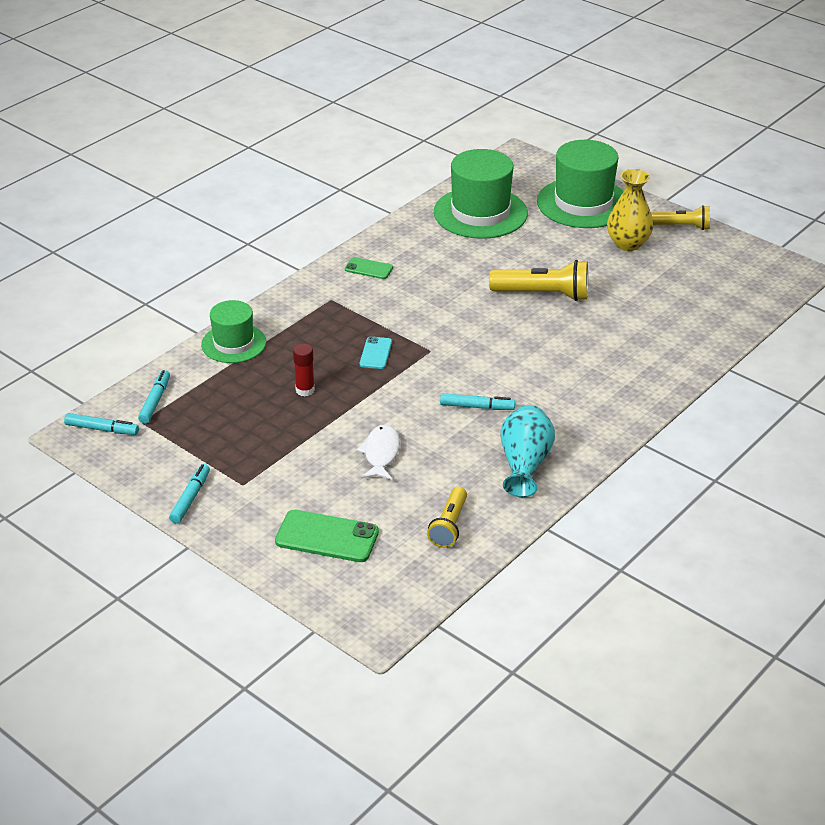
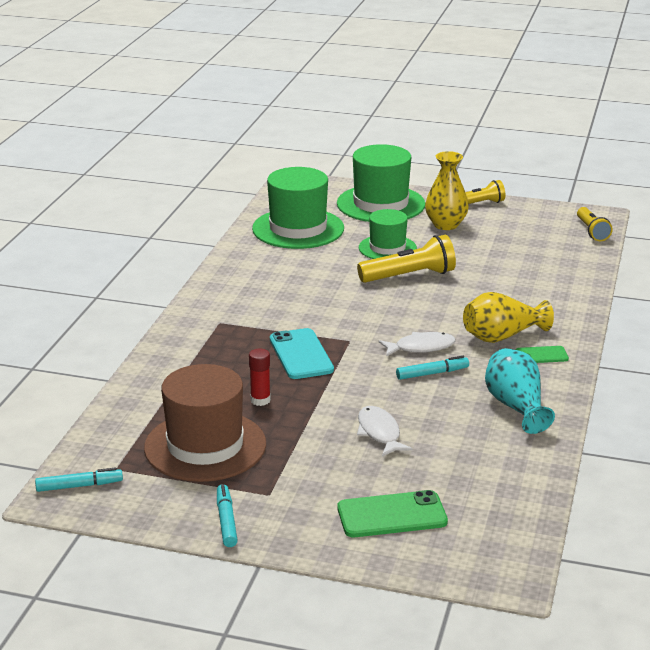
camera: 25 degrees left, 10 degrees down
turquoise marker [138,370,170,424] -> none
green hat [201,300,266,363] -> green hat moved to [359,209,417,259]
green phone [345,257,393,279] -> green phone moved to [515,346,569,363]
turquoise phone [360,336,392,369] -> turquoise phone [270,328,334,379], size x1.74
yellow flashlight [427,487,467,548] -> yellow flashlight moved to [577,207,613,241]
none -> brown hat [144,364,266,482]
none -> white fish [378,332,456,357]
none -> yellow vase [463,292,554,343]

